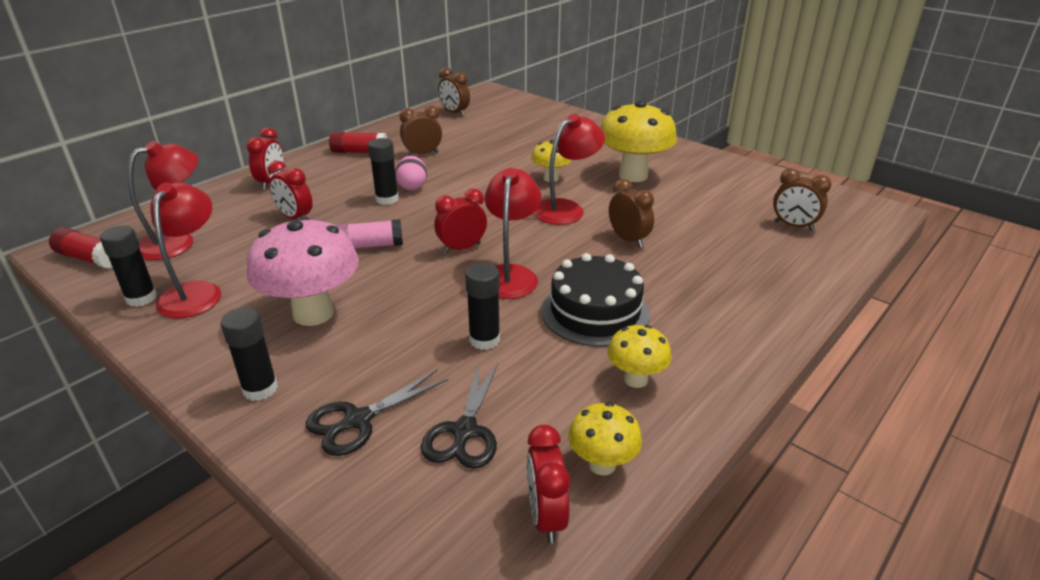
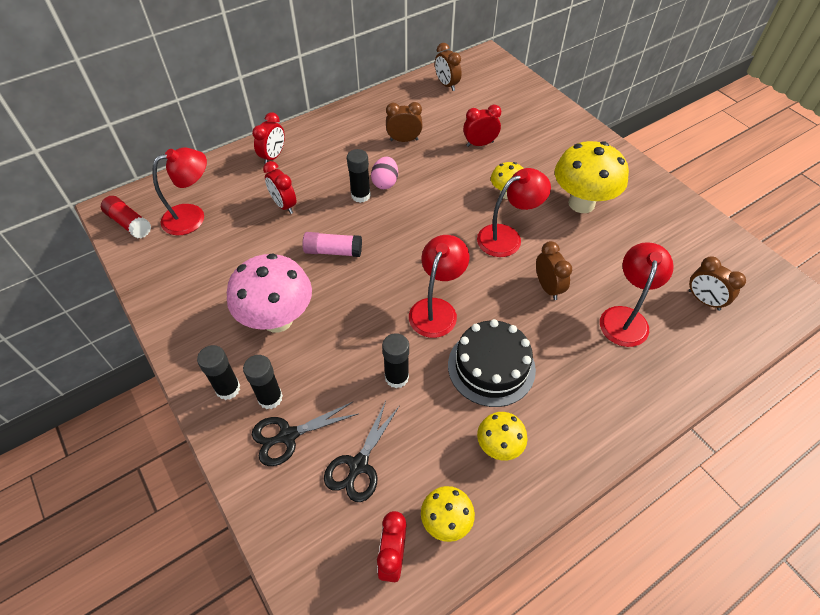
camera: 15 degrees right, 20 degrees up
black glue stick [100,226,157,307] -> black glue stick moved to [243,355,283,409]
red lamp [150,182,221,318] -> red lamp moved to [600,242,674,347]
red glue stick [329,131,387,153] -> none
red clock [434,189,487,254] -> red clock moved to [463,105,501,147]

